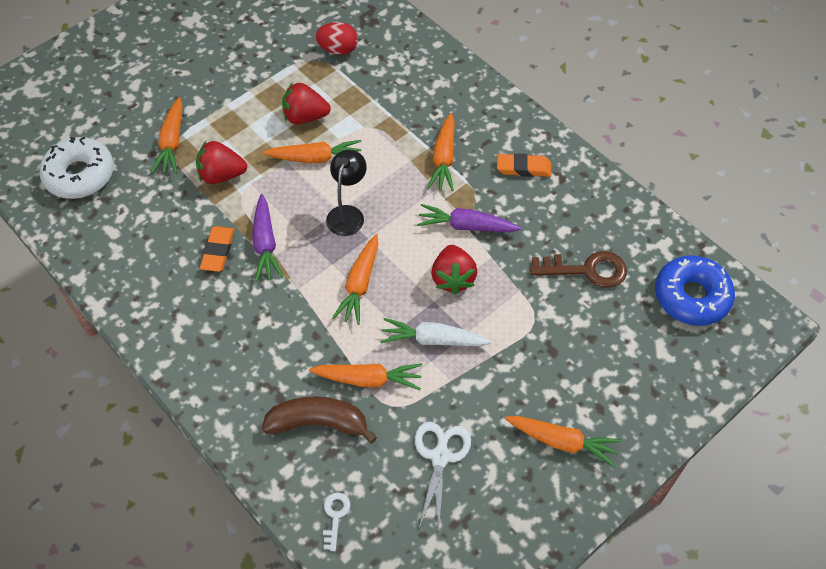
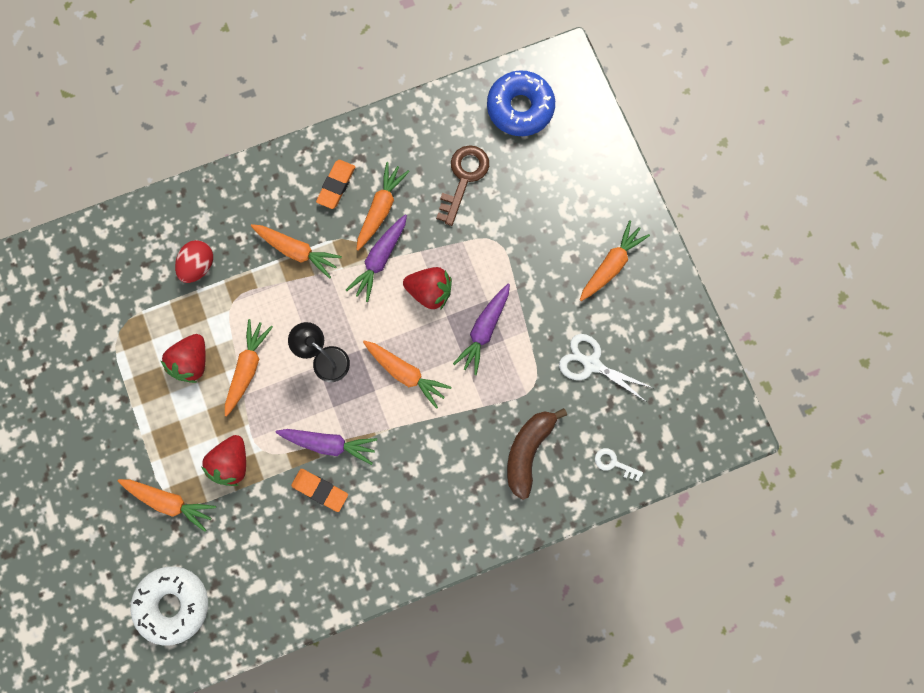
camera: 70 degrees left, 20 degrees up
orange carrot [309,363,422,390] -> orange carrot moved to [356,162,410,251]
red egg [316,22,358,55] -> red egg moved to [175,240,213,283]
white carrot [380,318,492,346] -> purple carrot [453,284,510,375]

